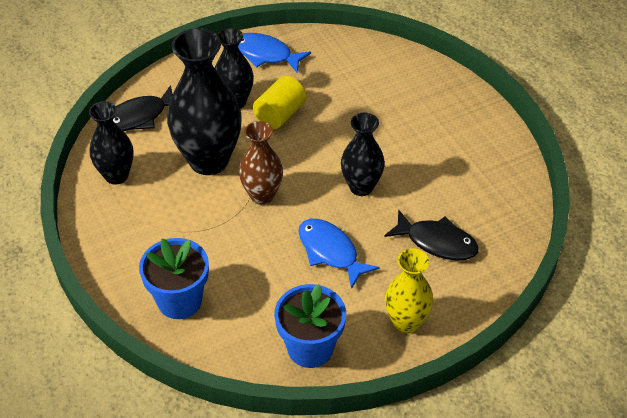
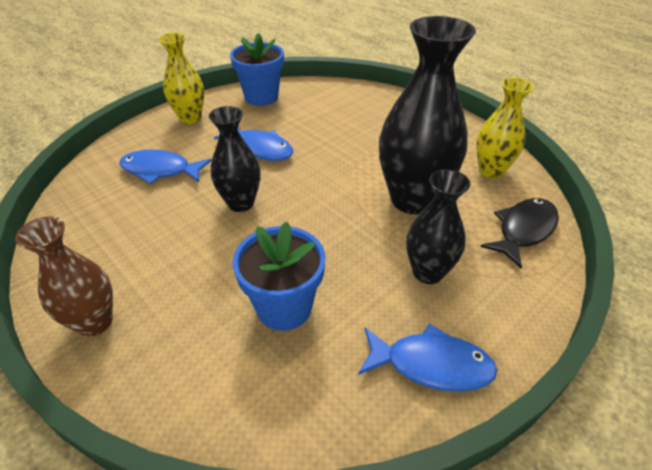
camera: 165 degrees right, 5 degrees down
black vase [89,101,134,185] -> yellow vase [476,78,534,178]
blue flower pot [139,238,209,319] -> blue flower pot moved to [233,222,326,331]
brown vase [239,121,283,205] -> brown vase moved to [15,216,113,337]
yellow cylinder [253,76,307,129] -> none
black fish [384,209,479,260] -> blue fish [119,150,212,184]

